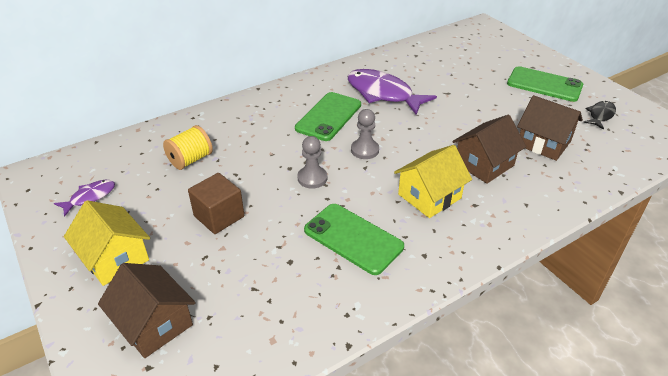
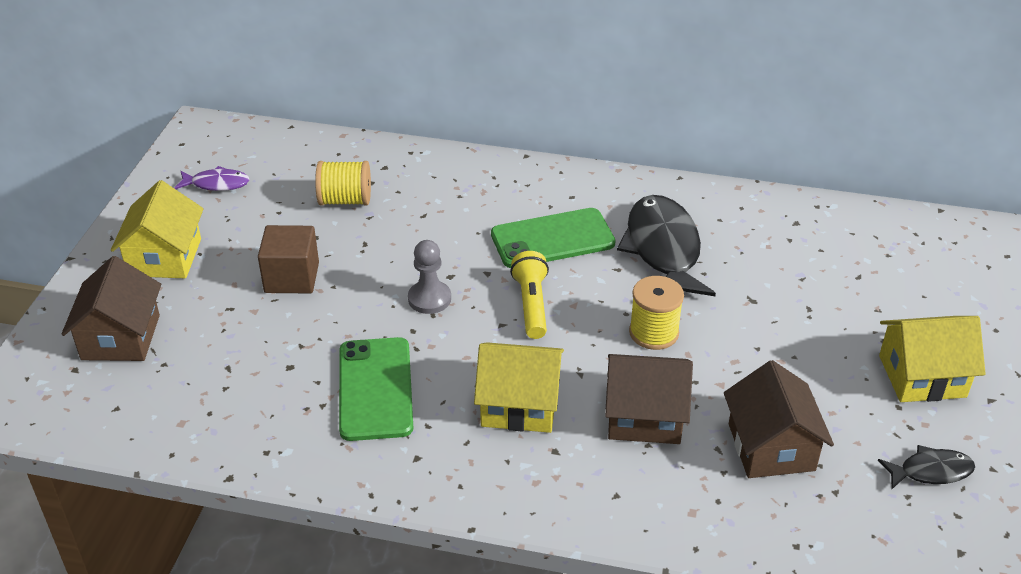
camera: 45 degrees right, 0 degrees up
purple fish [347,69,437,115] -> black fish [617,195,716,296]
grey pawn [351,109,379,159] -> yellow flashlight [510,251,549,339]
green phone [507,66,583,102] -> yellow house [879,316,986,402]
none -> yellow spool [629,276,684,350]

